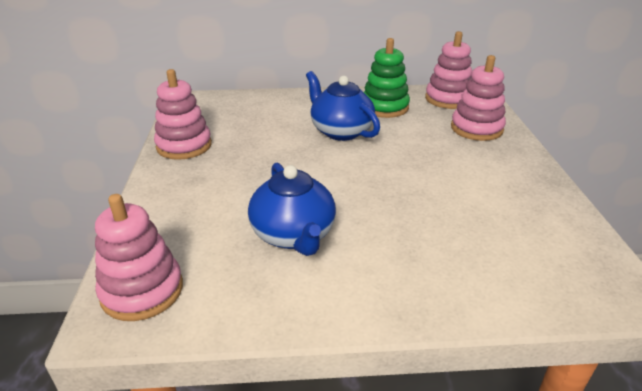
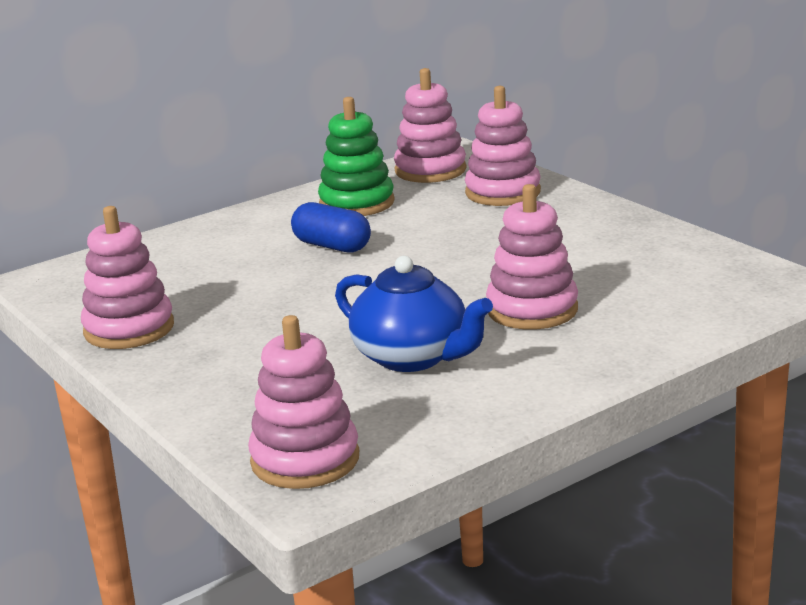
camera: 30 degrees left, 10 degrees down
blue teapot [306,71,380,141] -> blue capsule [291,202,371,253]
none -> pink stacking toy [486,184,578,329]

